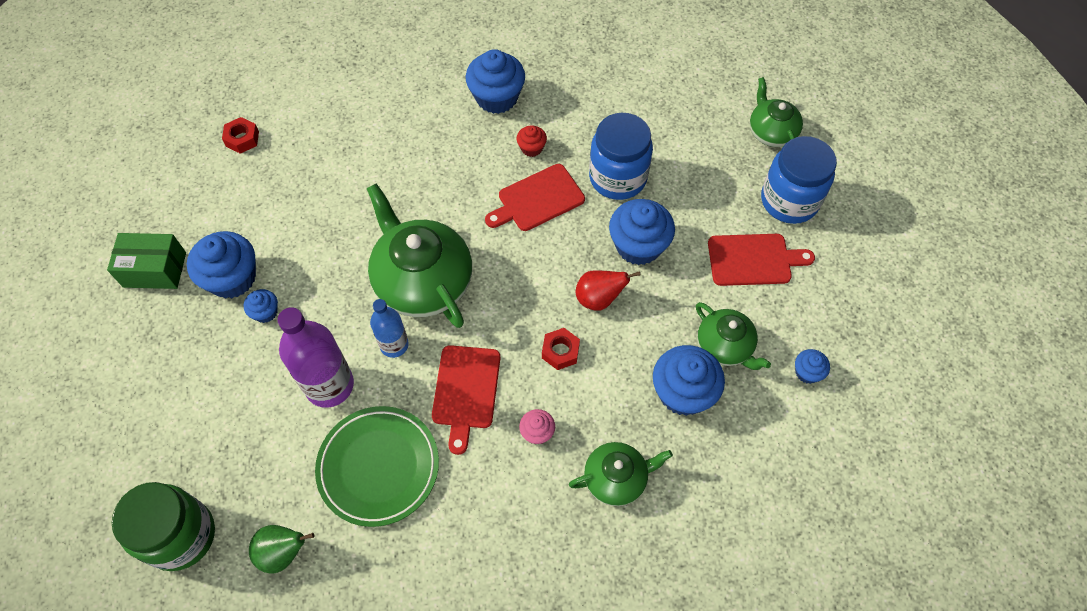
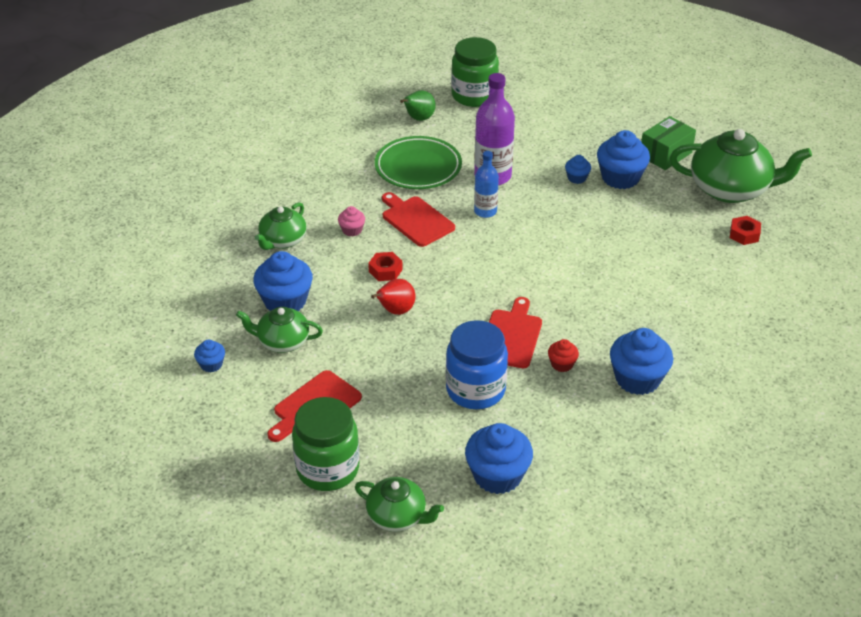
camera: 135 degrees right, 20 degrees down
green teapot [367,183,472,328] -> green teapot moved to [670,129,812,203]
blue cupcake [609,199,675,265] -> blue cupcake moved to [465,423,533,494]
blue jar [761,136,837,224] -> green jar [292,397,359,491]

